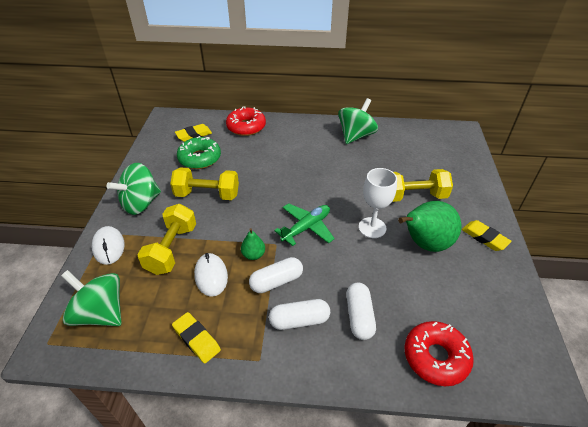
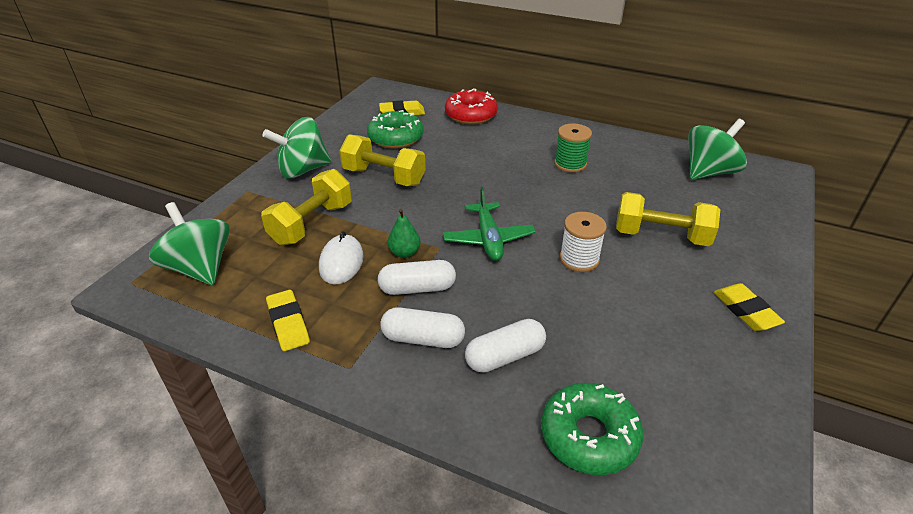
camera: 20 degrees right, 5 degrees down
white mouse [92,226,124,265] -> none
green plane [274,203,335,246] -> green plane turned 105 degrees clockwise [443,187,536,261]
green spinning top [338,98,378,144] -> green spinning top moved to [688,119,747,180]
white capsule [346,282,376,340] -> white capsule turned 45 degrees clockwise [465,319,546,373]
white goblet [358,168,397,238] -> white spool [560,212,607,272]
green pear [398,201,461,252] -> none
red donut [404,321,474,386] -> green donut [541,383,643,475]
none -> green spool [554,123,592,173]

